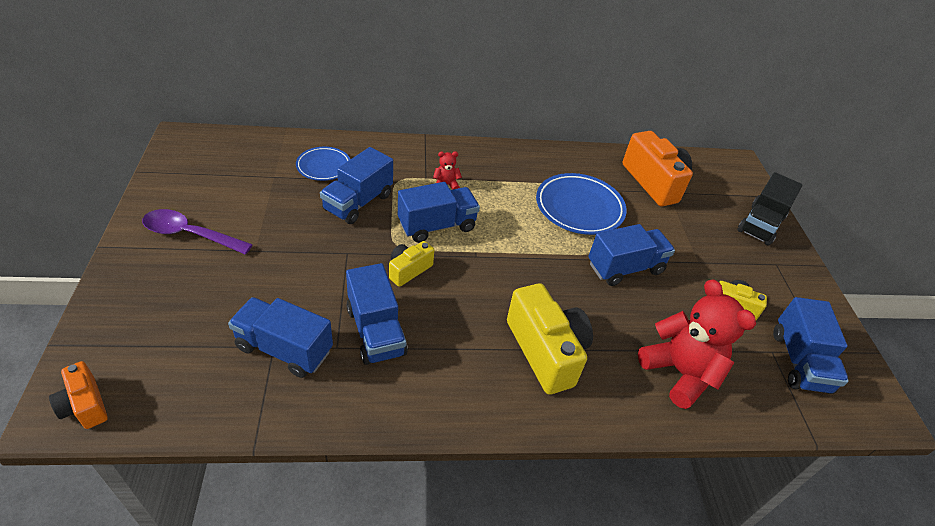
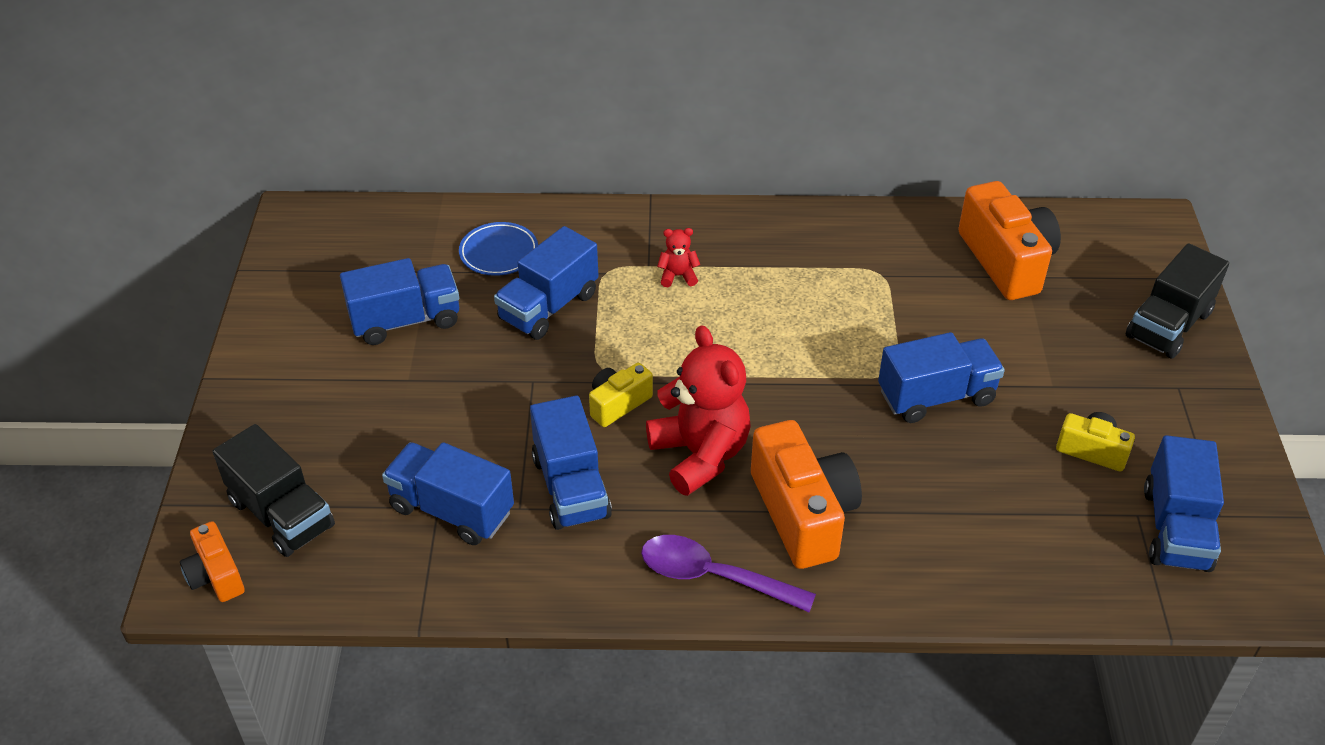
camera: 10 degrees right, 0 degrees up
purple spoon [142,209,253,254] -> purple spoon moved to [641,535,816,612]
blue truck [398,182,480,243] -> blue truck moved to [340,258,459,345]
yellow camera [507,283,593,395] -> orange camera [751,420,862,569]
blue plate [536,173,627,235] -> none
red teddy bear [638,279,756,409] -> red teddy bear moved to [646,325,751,496]
none -> black truck [213,424,335,557]

